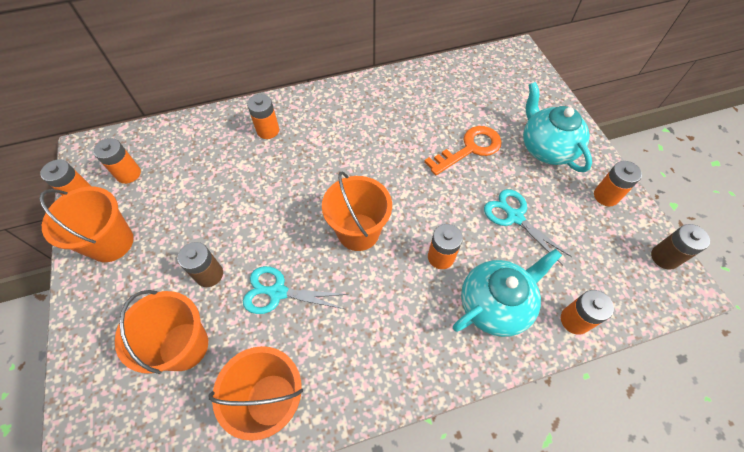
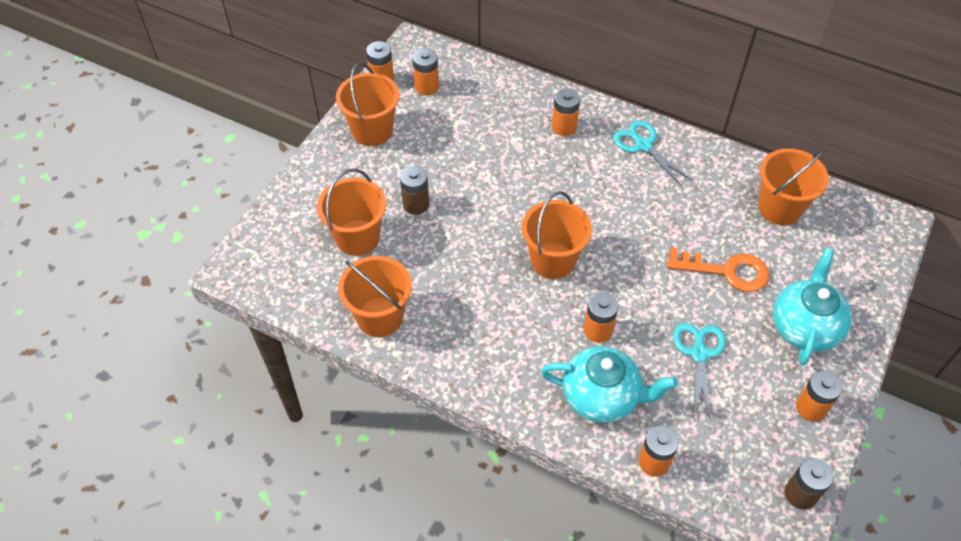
camera: 45 degrees right, 5 degrees down
turquoise scissors [243,266,349,314] -> turquoise scissors moved to [613,120,693,187]
none -> orange bucket [758,148,829,225]

